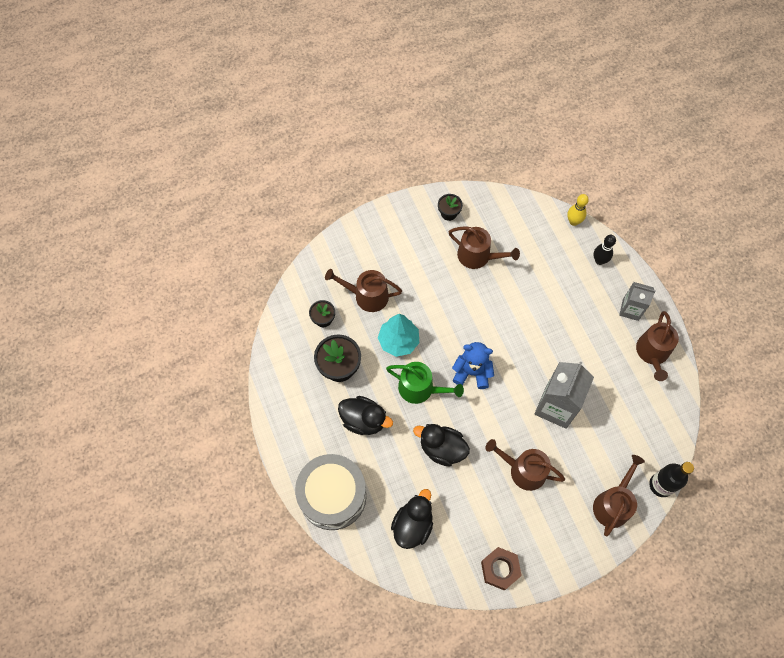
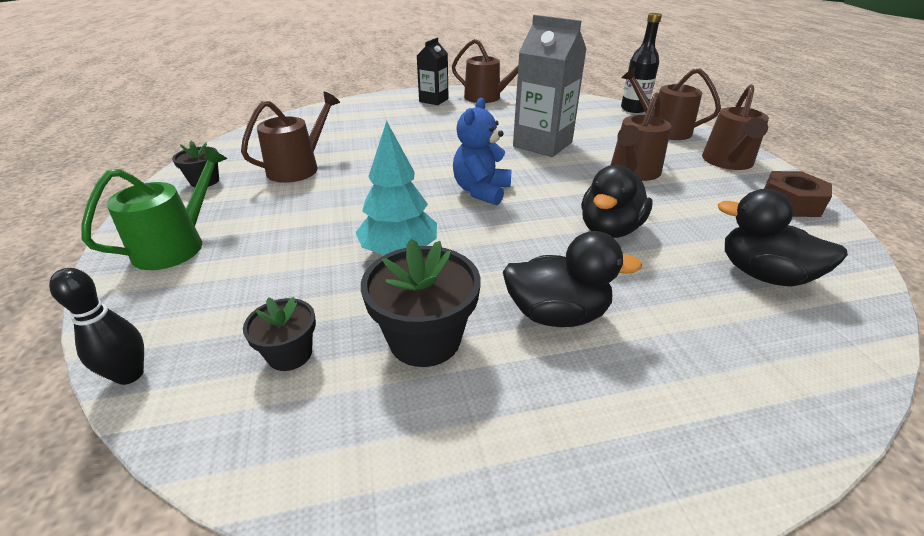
camera: 80 degrees left, 30 degrees down
grey drum [295,454,367,530] -> none
brown watering can [325,269,402,312] -> brown watering can moved to [702,84,769,170]
black duck [338,396,393,435] -> black duck turned 60 degrees clockwise [503,231,642,327]
green watering can [386,362,464,404] -> green watering can moved to [81,146,227,270]
yellow bowling pin [567,194,589,226] -> none
black bowling pin [594,235,616,265] -> black bowling pin moved to [49,268,144,385]
grey carton [619,282,656,321] -> black carton [417,38,449,105]

